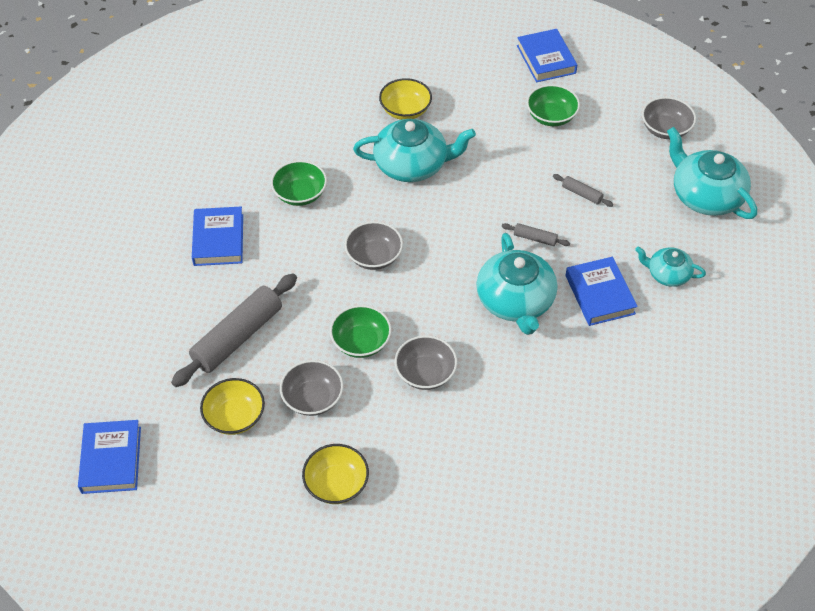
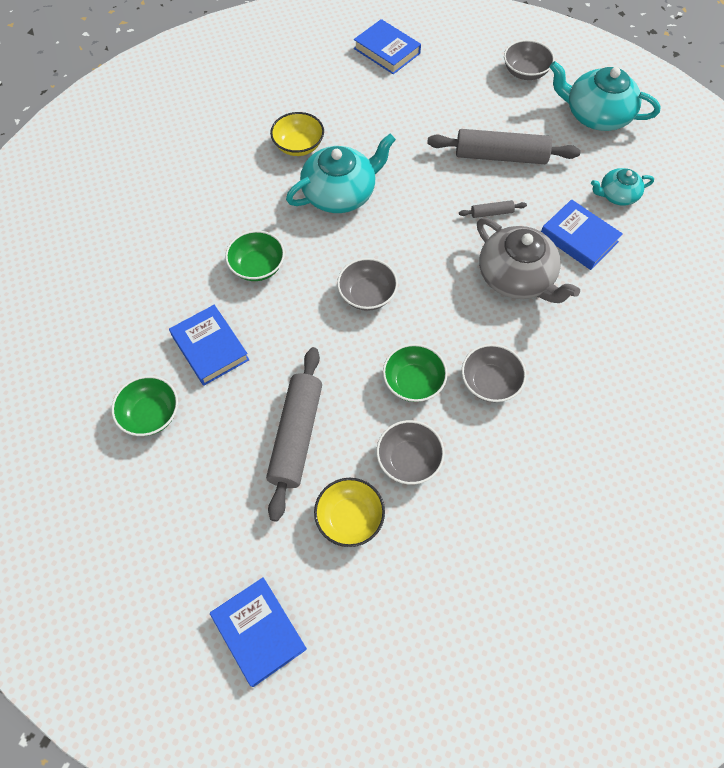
camera: 30 degrees left, 10 degrees up
yellow bowl [302,444,369,504] -> none
turquoise teapot [476,233,557,335] -> grey teapot [477,218,580,303]
green bowl [527,84,580,126] -> green bowl moved to [111,376,178,436]
grey rolling pin [553,174,613,207] -> grey rolling pin [427,129,581,164], size x2.27

